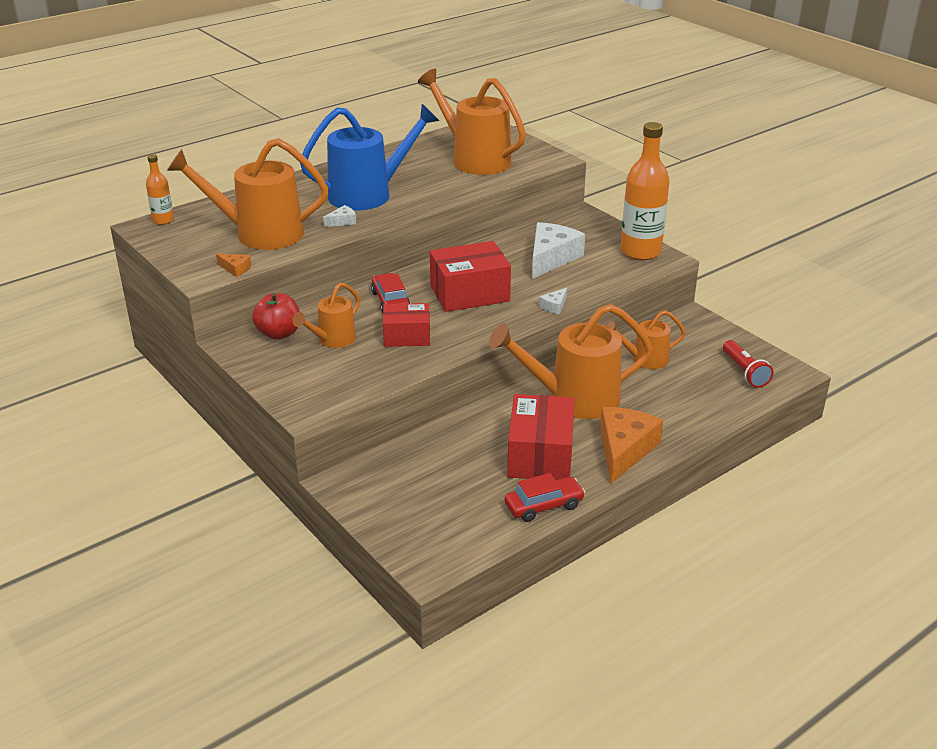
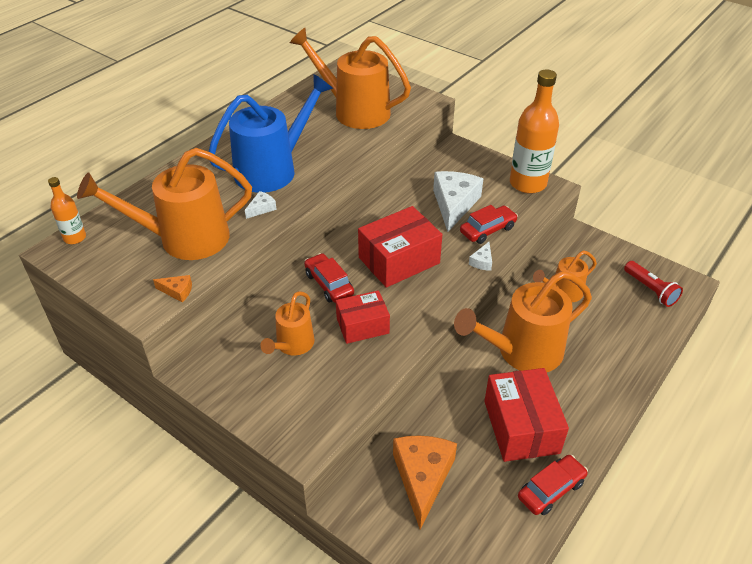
camera: 15 degrees left, 10 degrees up
red apple [252,293,300,340] -> none
orange cheese [600,407,663,484] -> orange cheese moved to [393,436,457,529]
none -> red car [460,205,518,244]

